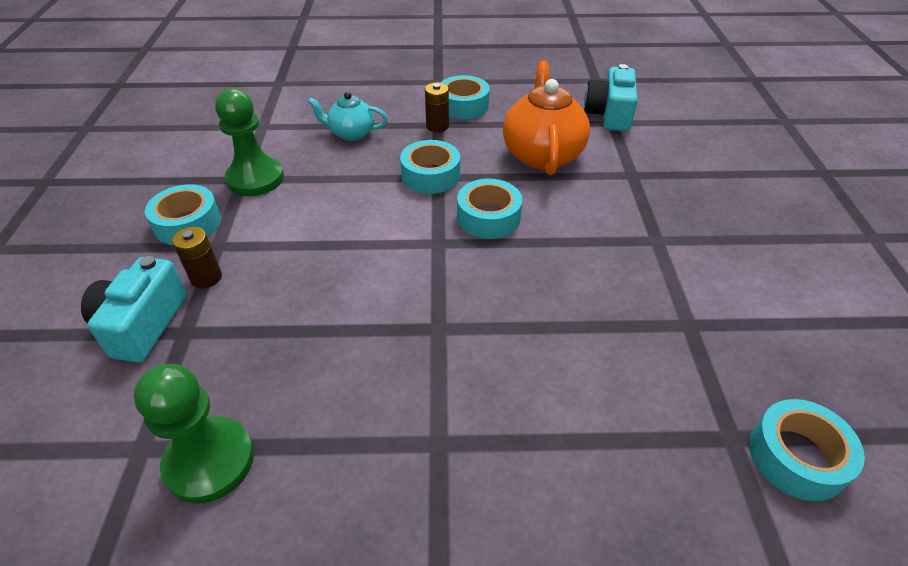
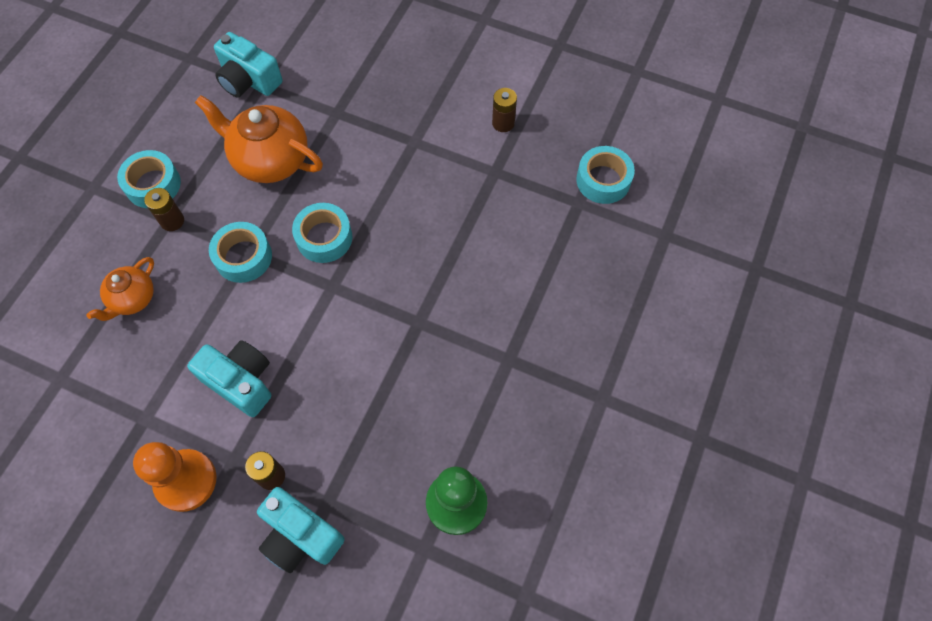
camera: 65 degrees left, 20 degrees up
turquoise tape [145,184,221,245] -> orange pawn [133,442,217,512]
green pawn [215,89,284,196] -> none
turquoise teapot [308,92,388,141] -> orange teapot [86,257,154,321]
none -> turquoise camera [187,340,271,417]
none -> brown battery [492,88,517,132]

